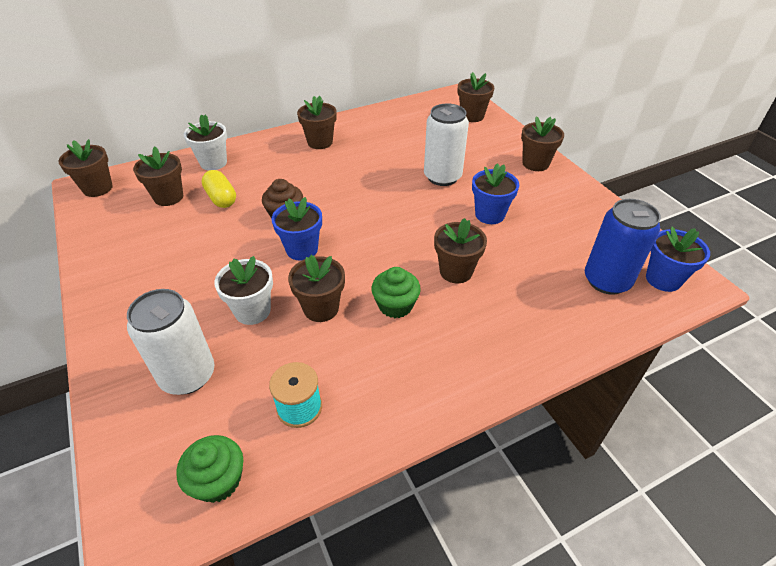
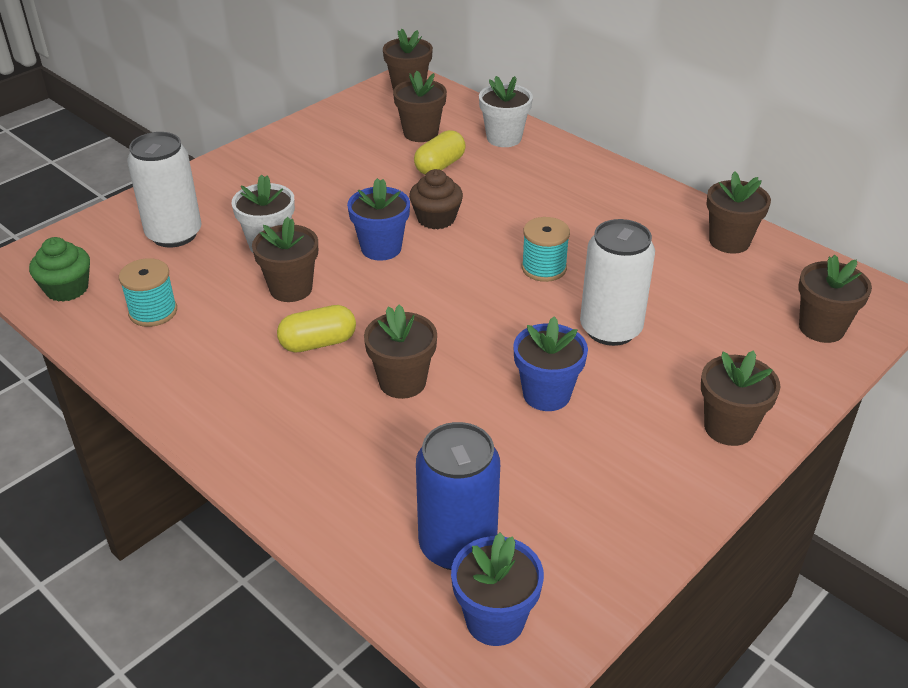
camera: 70 degrees right, 5 degrees down
brown flower pot [297,96,337,149] -> brown flower pot moved to [706,171,771,254]
green cupcake [371,267,421,318] -> yellow capsule [277,305,356,353]
none -> turquoise spool [522,217,570,282]

